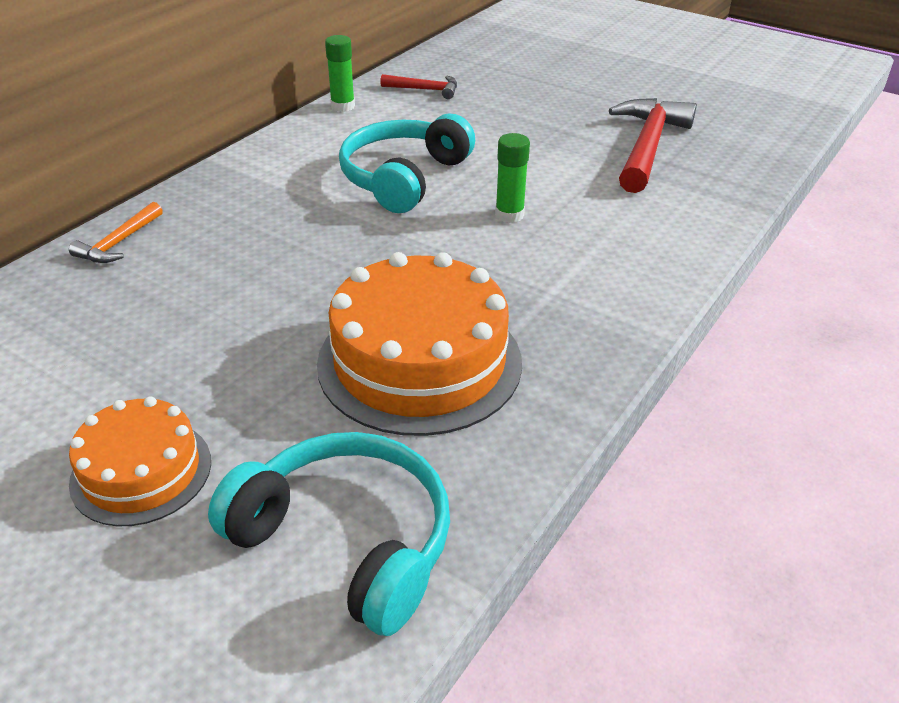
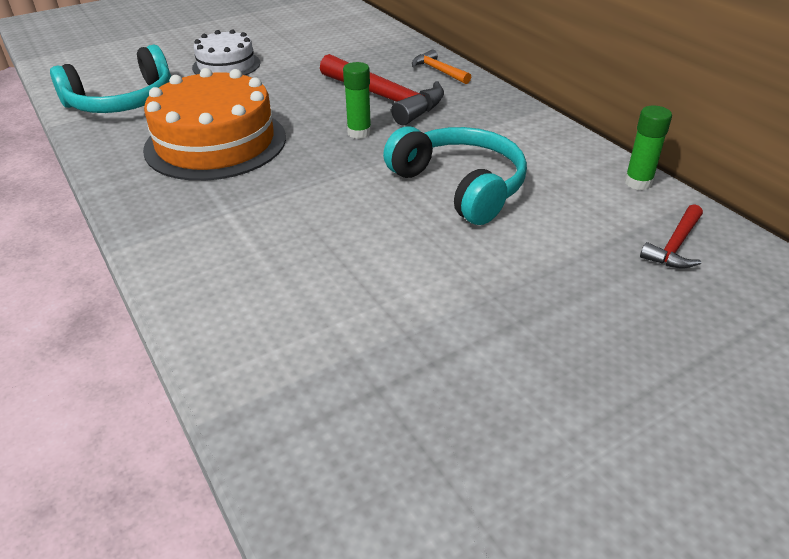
camera: 115 degrees right, 0 degrees up
orange cake [69,396,211,526] -> white cake [192,29,260,75]
green glue stick [495,133,530,223] -> green glue stick moved to [343,62,371,139]
red hammer [609,98,697,193] -> red hammer moved to [320,54,444,125]

